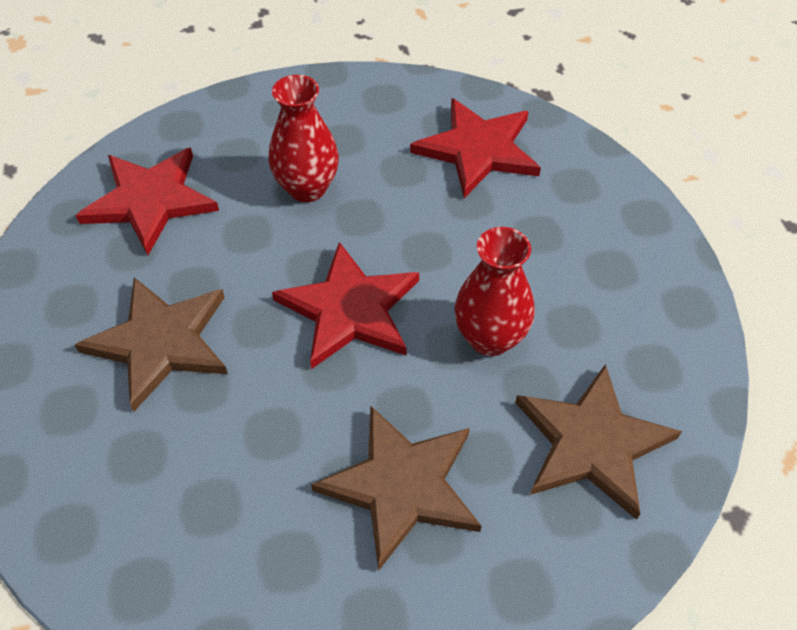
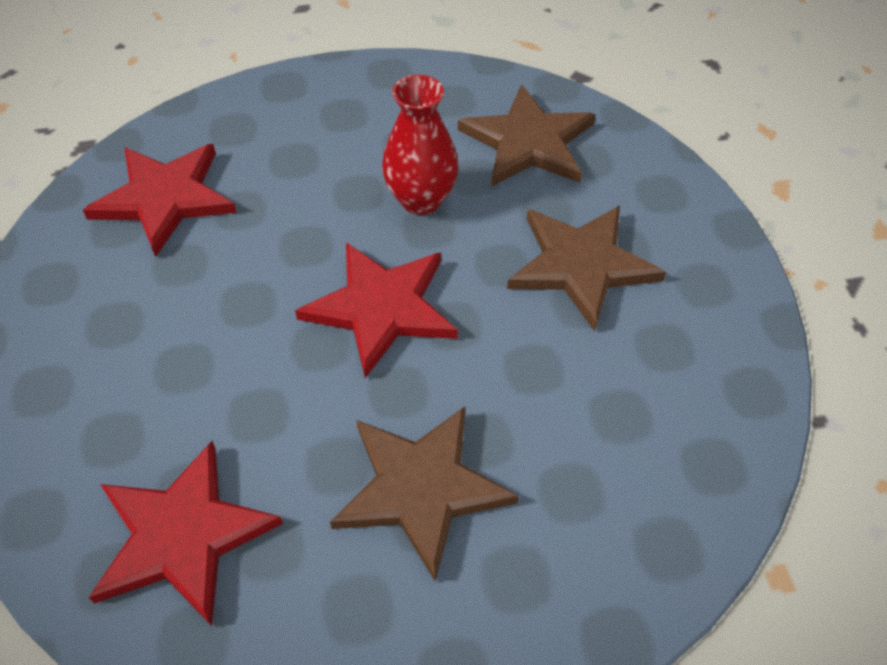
camera: 90 degrees left, 0 degrees up
red vase [268,75,339,202] -> none

